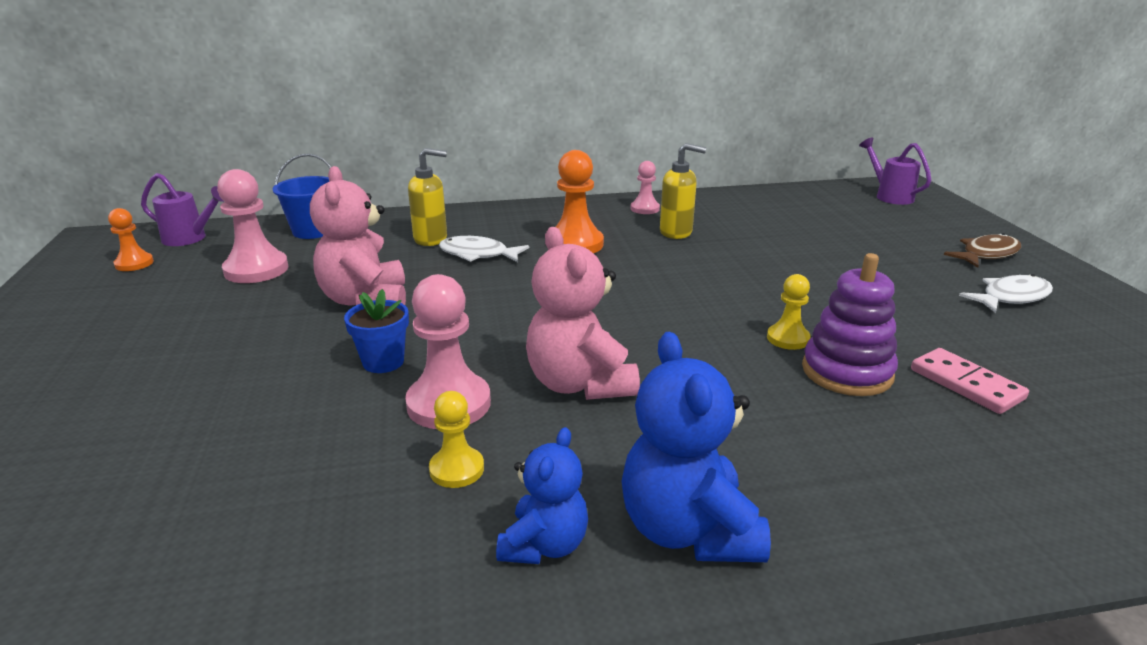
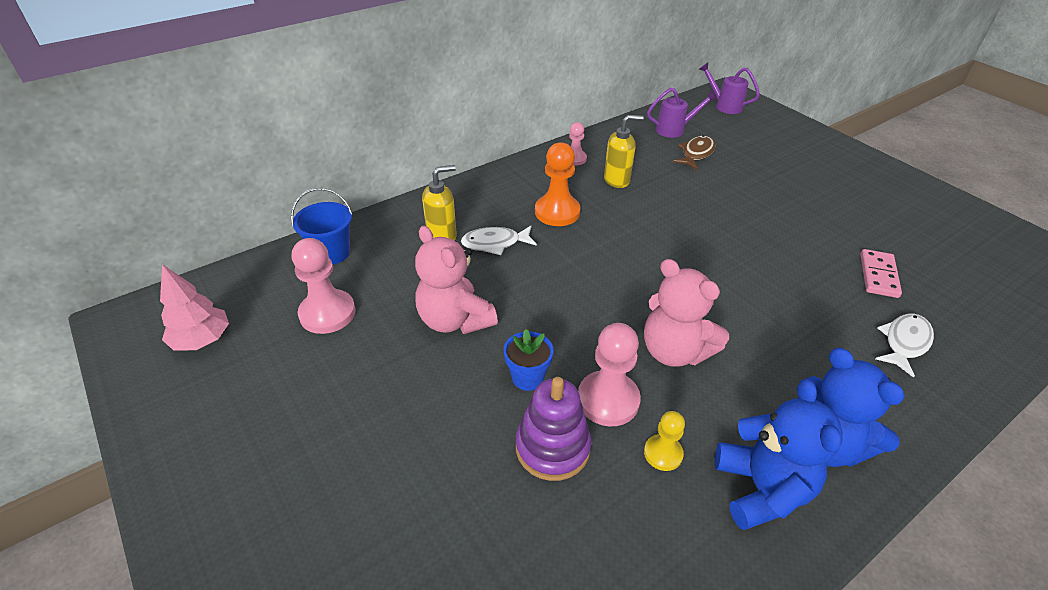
camera: 25 degrees left, 15 degrees up
orange pawn [108,208,154,271] -> pink tree [160,264,229,350]
purple watering can [141,173,224,246] -> purple watering can moved to [647,88,717,138]
blue teddy bear [496,427,588,564] -> blue teddy bear [715,379,843,530], size x1.63
yellow pawn [767,274,810,350] -> none
purple stacking toy [802,253,898,396] -> purple stacking toy moved to [516,377,592,481]
pink domino [911,348,1029,414] -> pink domino turned 75 degrees clockwise [860,249,902,298]
brown fish [944,233,1021,268] -> brown fish moved to [673,135,716,170]
white fish [959,274,1053,313] -> white fish moved to [875,314,934,378]

